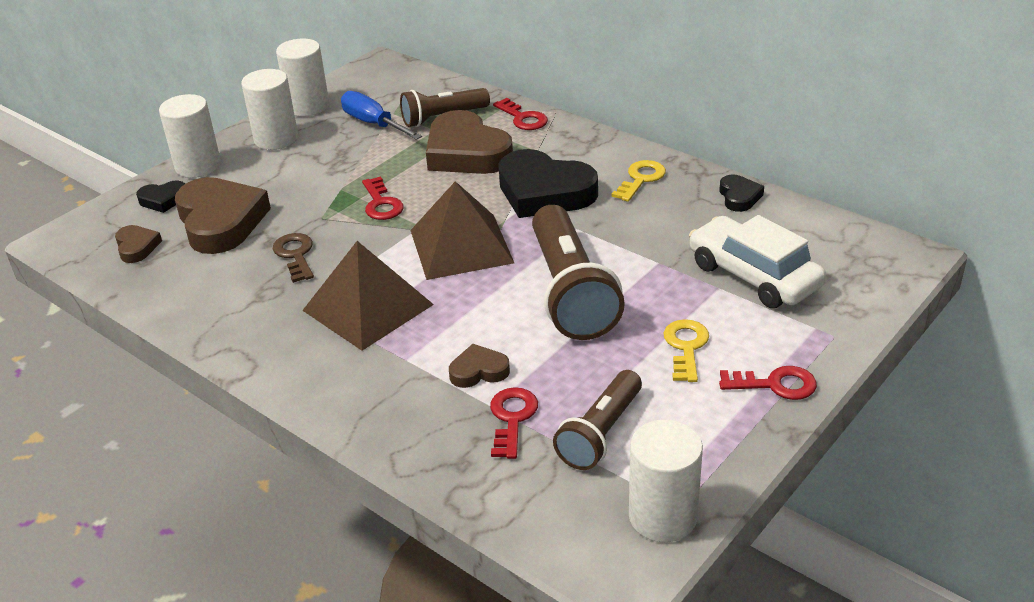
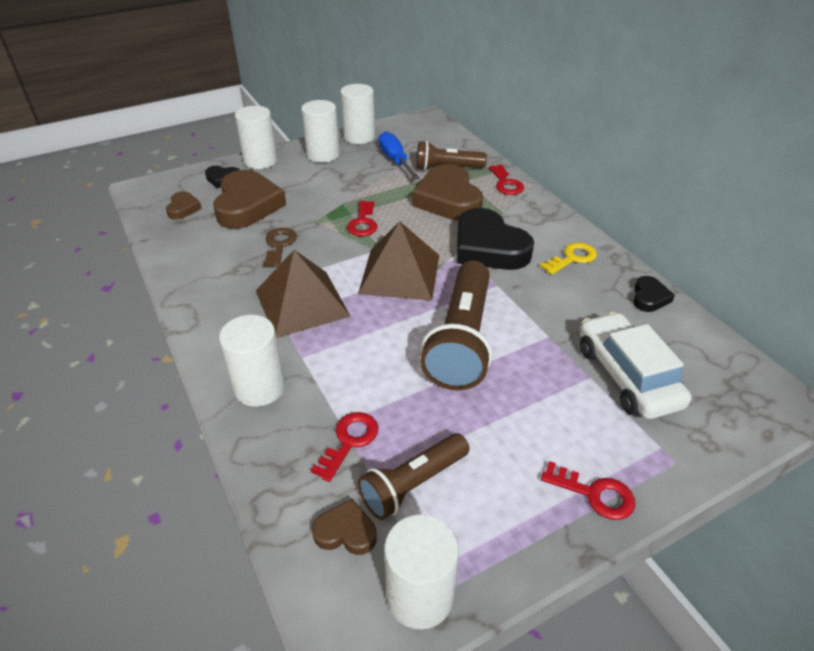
camera: 20 degrees right, 5 degrees up
brown heart [449,344,510,388] -> brown heart moved to [312,499,377,555]
yellow key [664,319,709,382] -> none
none -> white cylinder [219,315,285,407]

